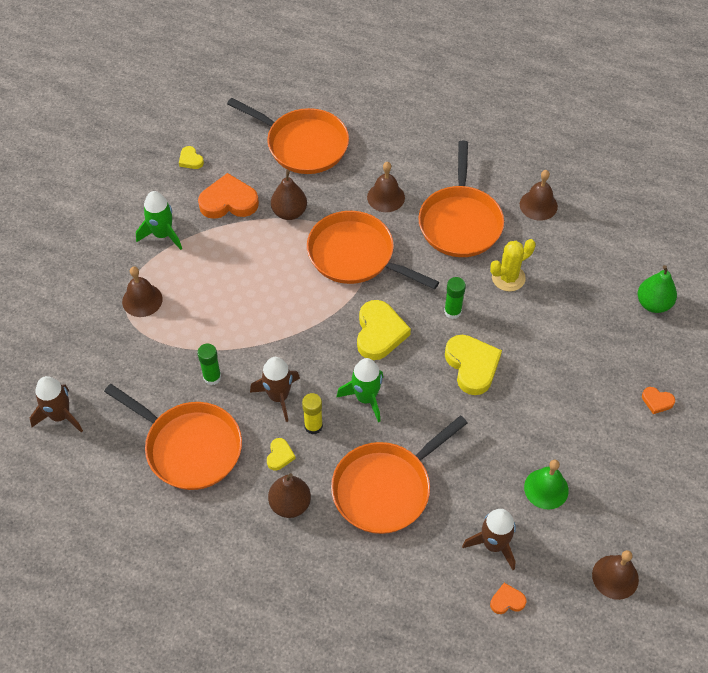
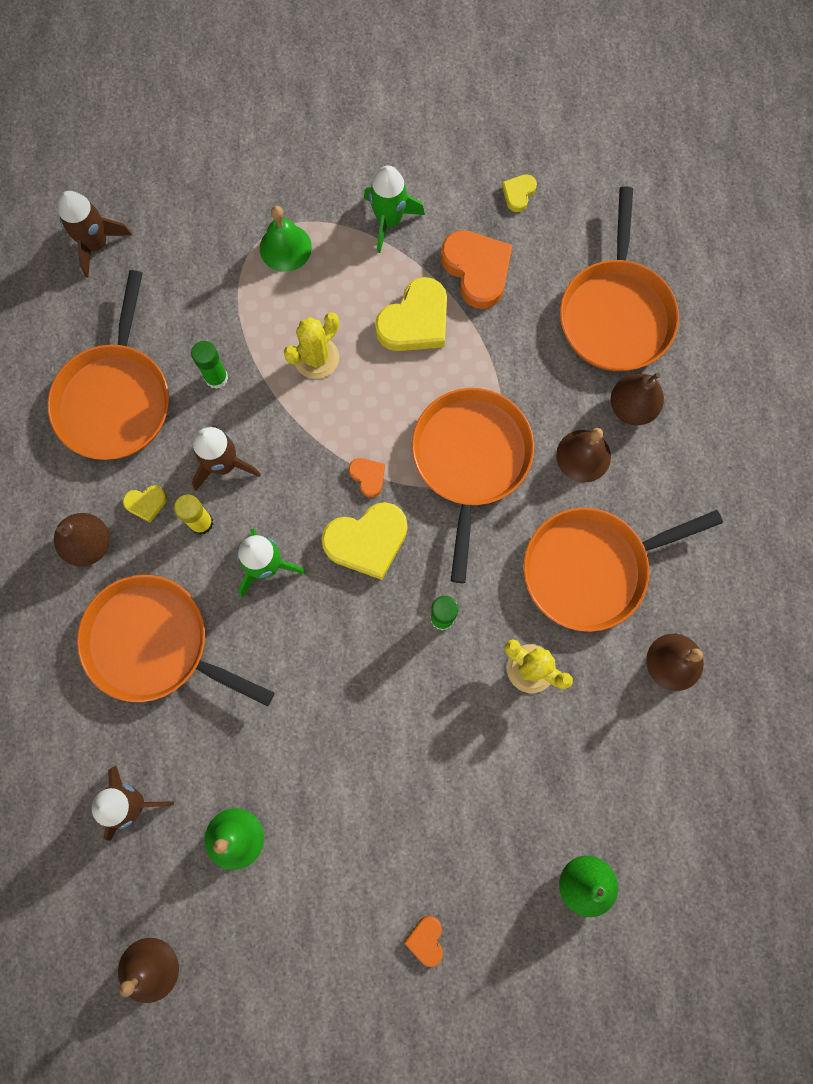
camera: 65 degrees right, 20 degrees up
brown bell [122,266,162,317] -> green bell [260,206,312,272]
brown pear [271,170,307,220] -> brown pear moved to [611,372,664,425]
yellow heart [445,335,502,395] -> yellow heart moved to [375,277,447,351]
orange heart [490,583,526,614] -> orange heart moved to [349,458,385,497]
none -> yellow cactus [284,312,339,379]

